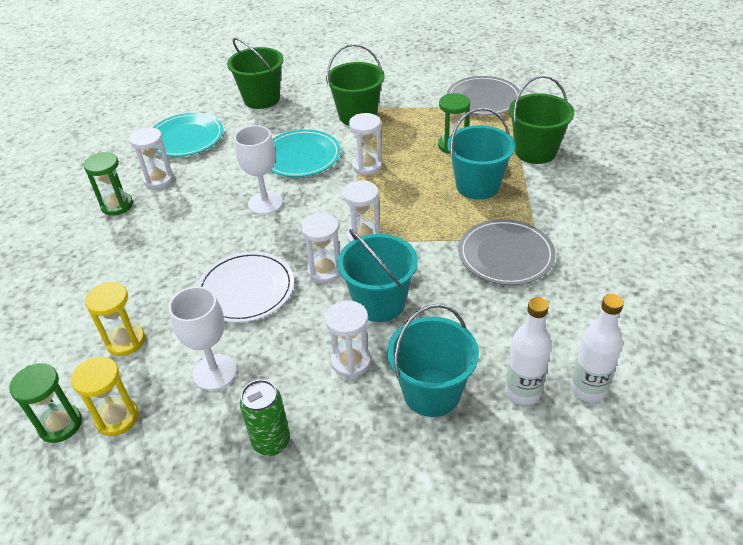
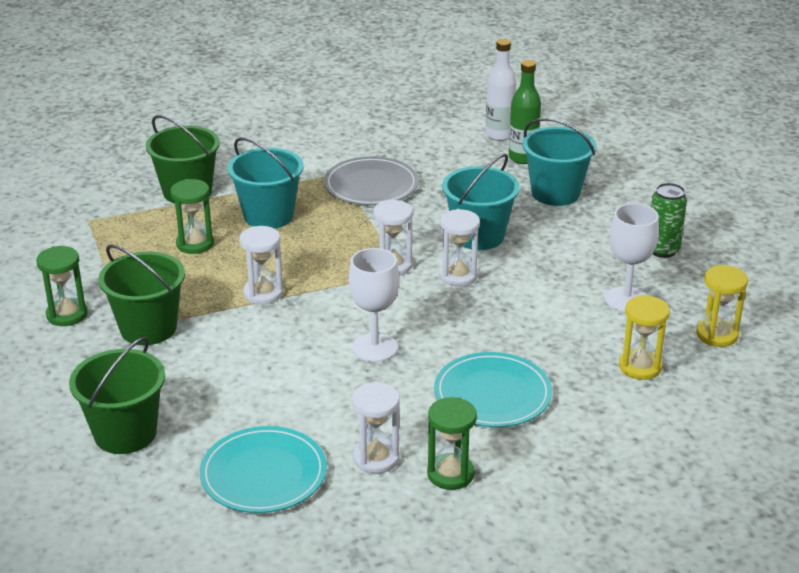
camera: 115 degrees left, 10 degrees down
green hourglass [9,363,82,443] -> green hourglass moved to [36,246,88,326]
white plate [197,251,294,323] -> none
turquoise plate [271,130,341,177] -> turquoise plate moved to [434,352,552,427]
white hourglass [325,300,371,378] -> none
grey plate [447,76,521,116] -> none
white bottle [505,297,552,405] -> green bottle [509,60,541,164]

